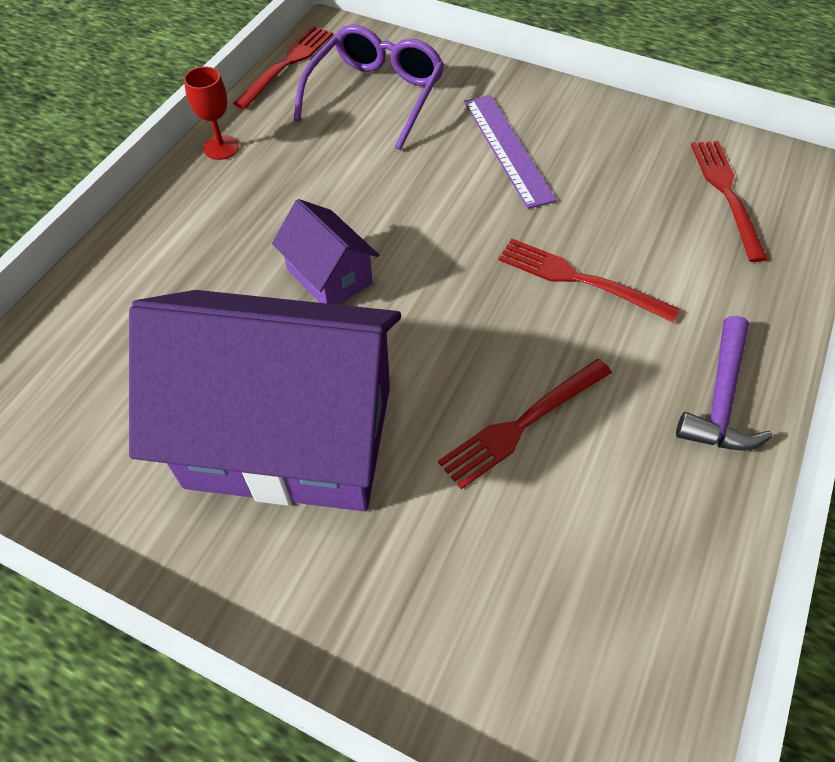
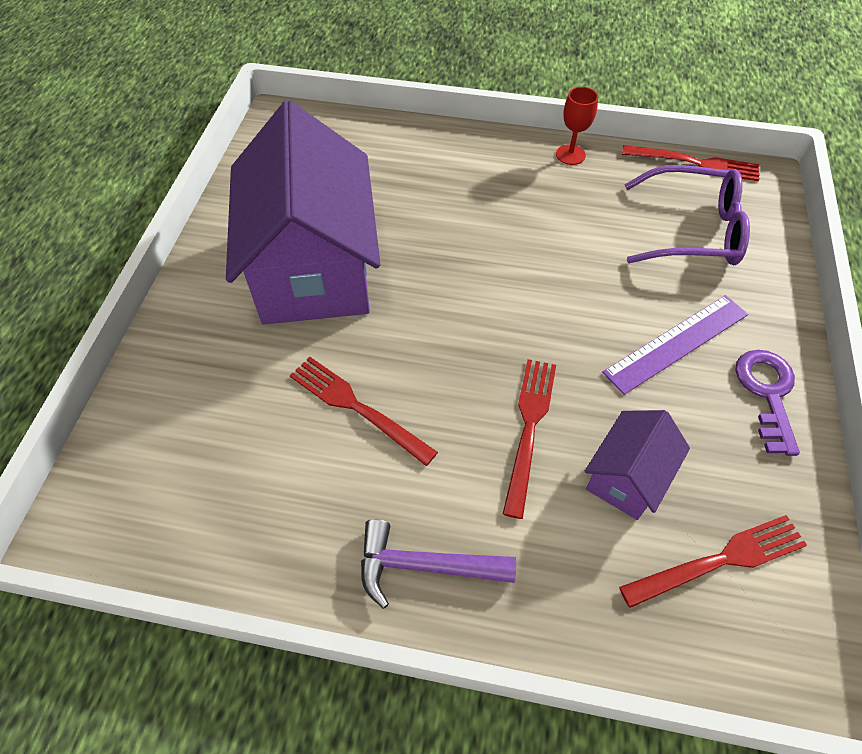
camera: 75 degrees right, 0 degrees up
purple house [272,199,379,305] -> purple house moved to [585,410,690,520]
none -> purple key [736,350,800,456]

